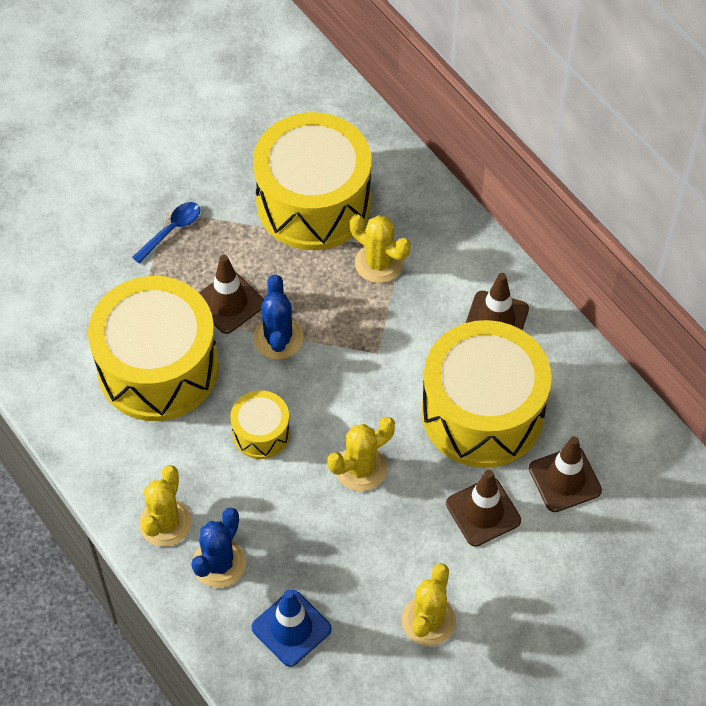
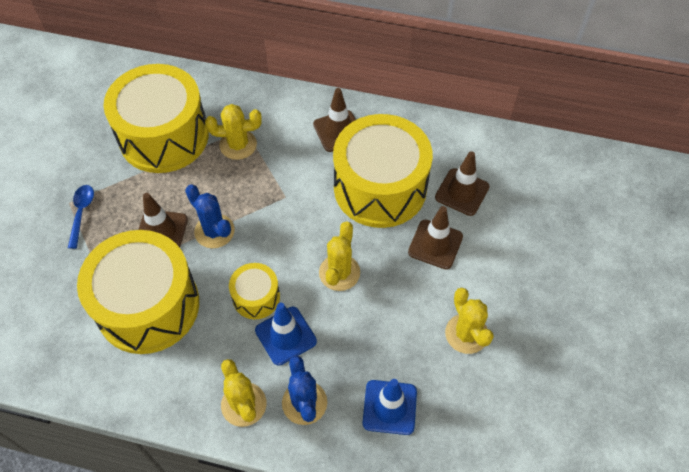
camera: 40 degrees left, 0 degrees up
none -> blue traffic cone [255,303,317,366]

